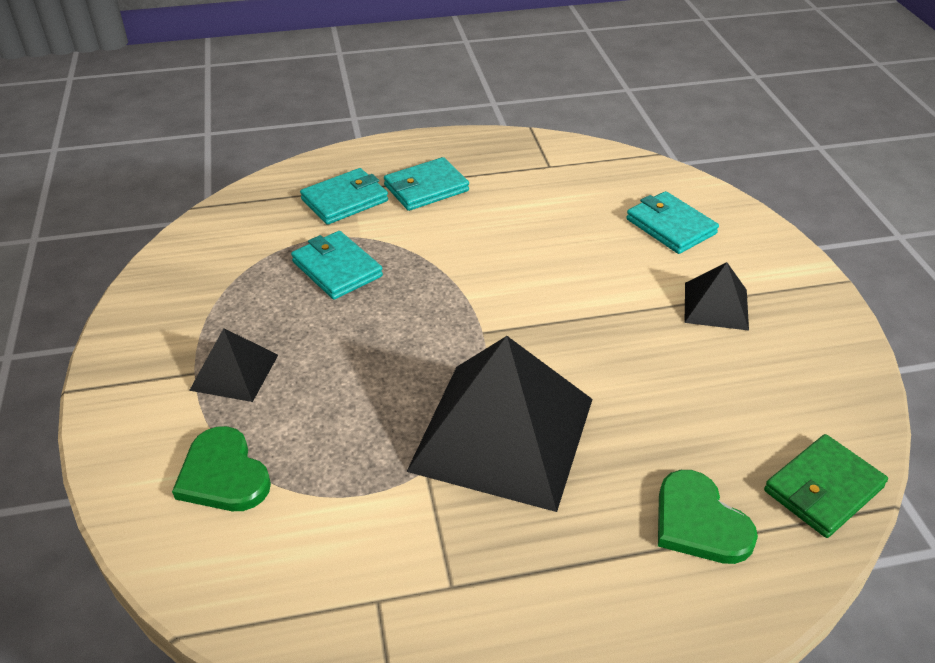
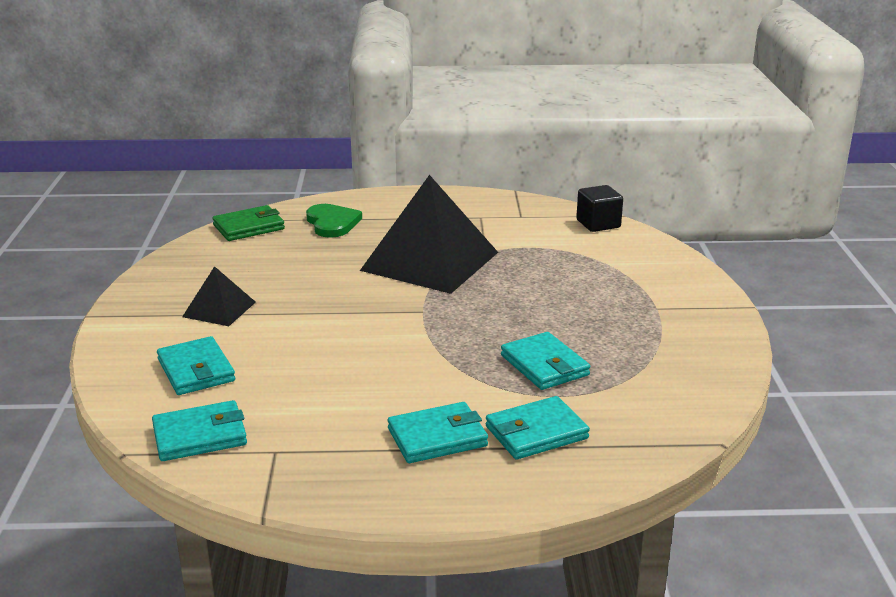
camera: 170 degrees left, 15 degrees down
green heart [172,426,271,511] -> none
black pyramid [189,328,278,402] -> none
none -> turquoise wallet [152,400,247,461]
none -> black cube [576,185,623,232]

